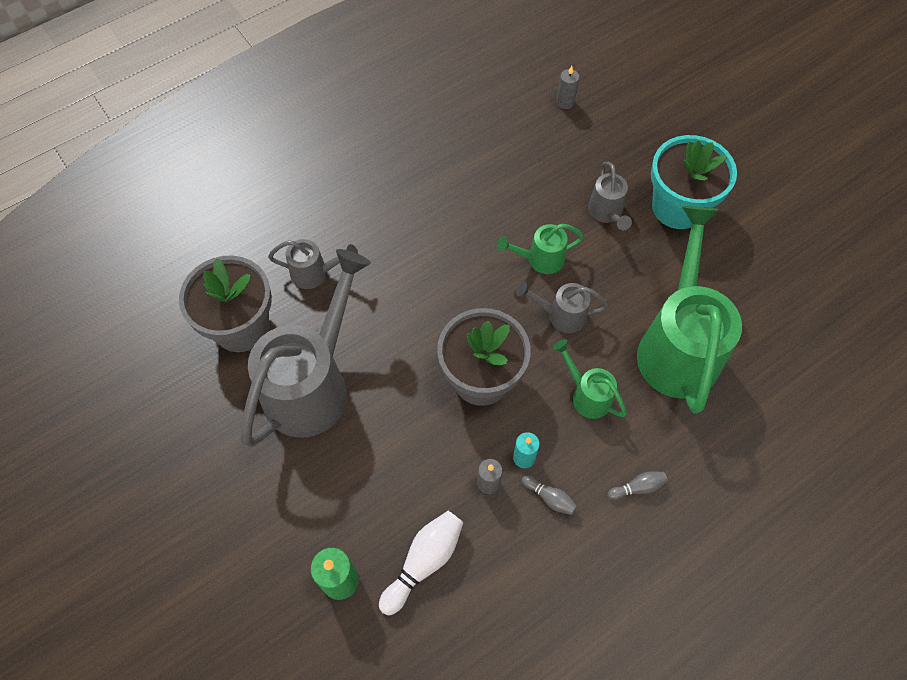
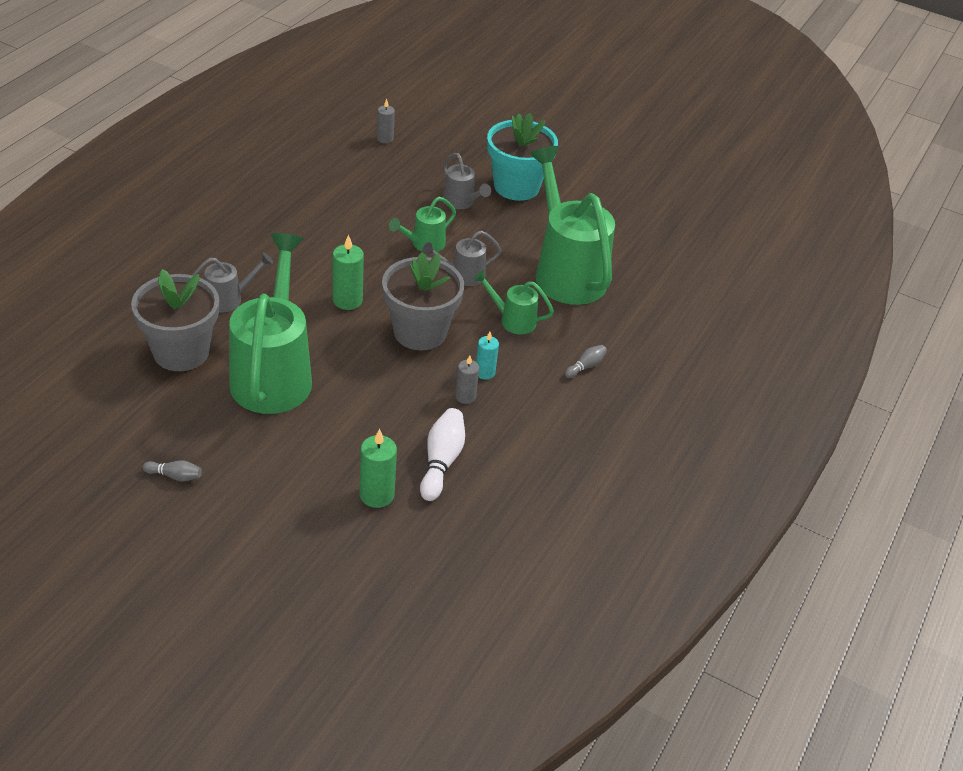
camera: 30 degrees left, 20 degrees down
grey watering can [241,249,371,447] -> green watering can [229,233,312,414]
grey bowling pin [522,475,577,515] -> grey bowling pin moved to [143,460,202,481]
none -> green candle [333,235,364,310]

